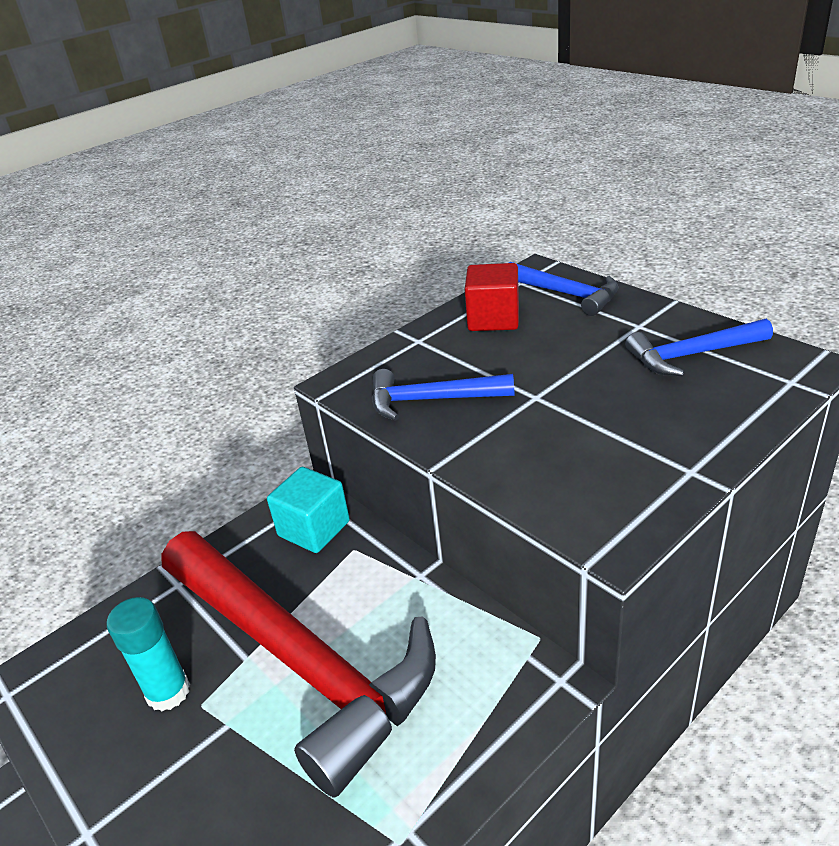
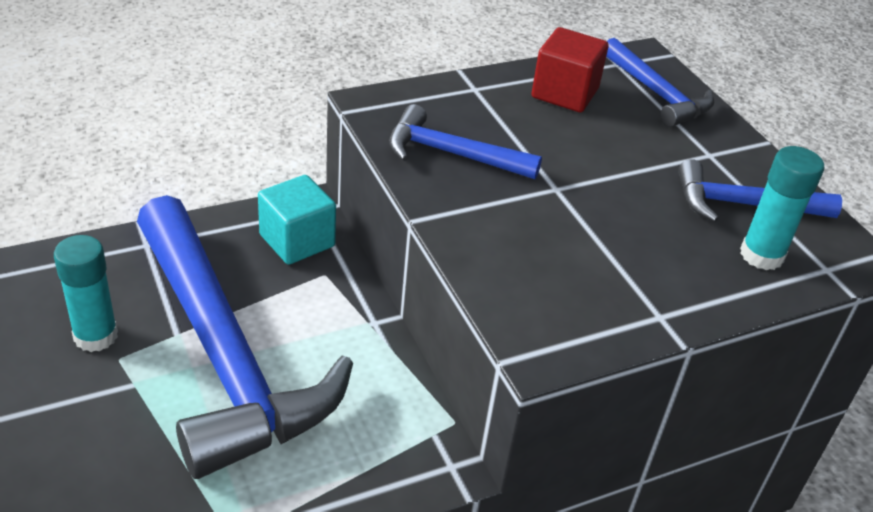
camera: 10 degrees right, 5 degrees up
red hammer [161,531,436,797] -> blue hammer [137,195,353,479]
none -> turquoise glue stick [740,146,824,270]

